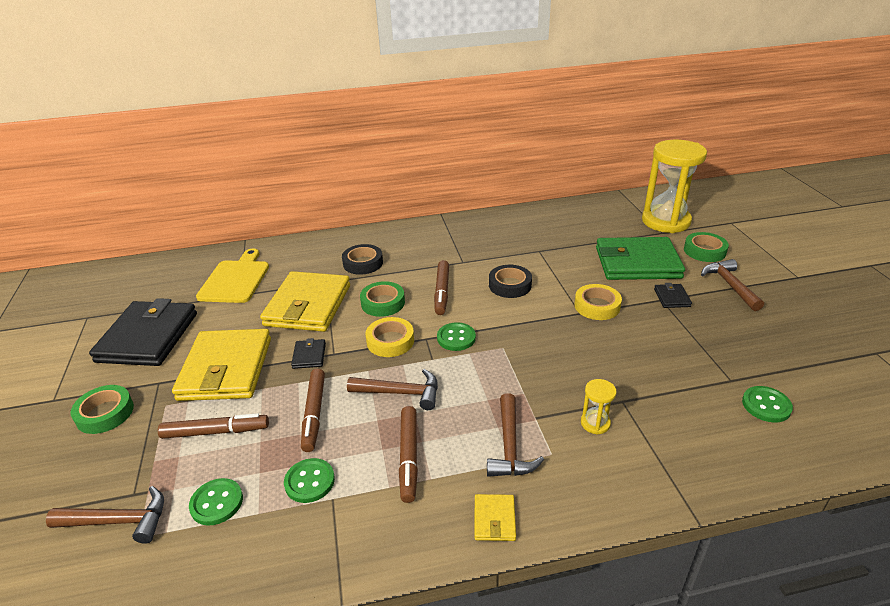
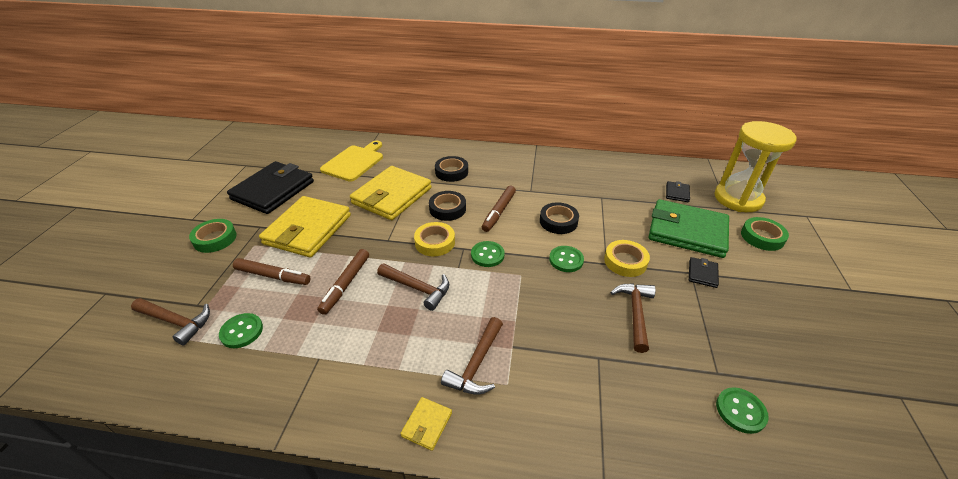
camera: 20 degrees right, 5 degrees up
green button [284,458,335,503] -> green button moved to [549,246,584,272]
black wallet [291,338,326,369] -> black wallet moved to [666,181,690,202]
green tape [360,281,405,317] -> black tape [429,191,466,221]
brown marker [399,406,418,503] -> none
yellow hourglass [581,379,616,434] -> none
brown hammer [701,259,764,311] -> brown hammer moved to [610,283,656,353]

